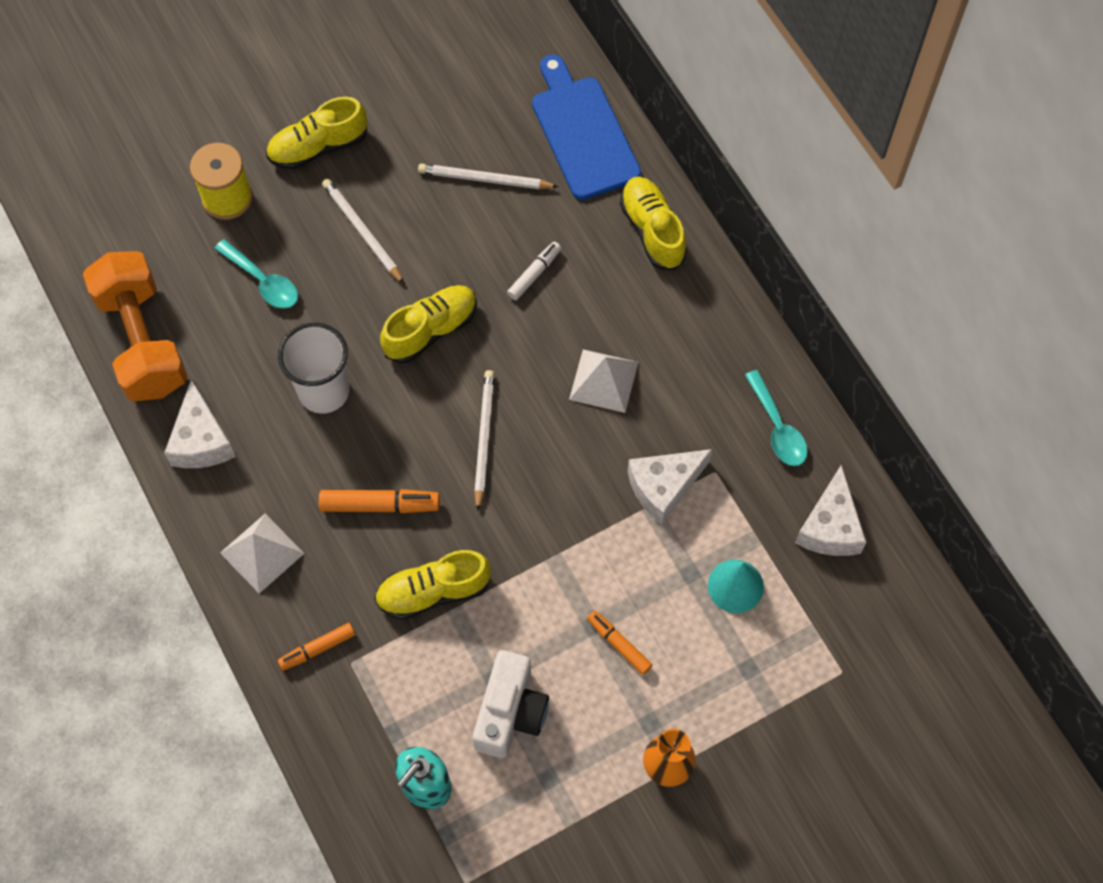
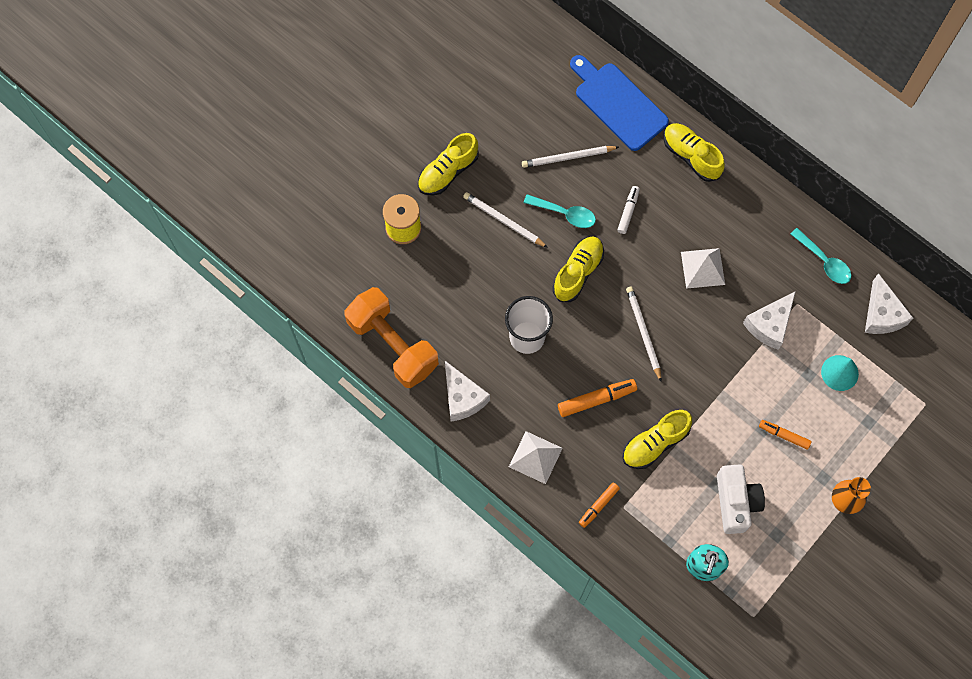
camera: 20 degrees left, 5 degrees up
turquoise spoon [214,239,298,309] -> turquoise spoon moved to [524,194,596,228]

